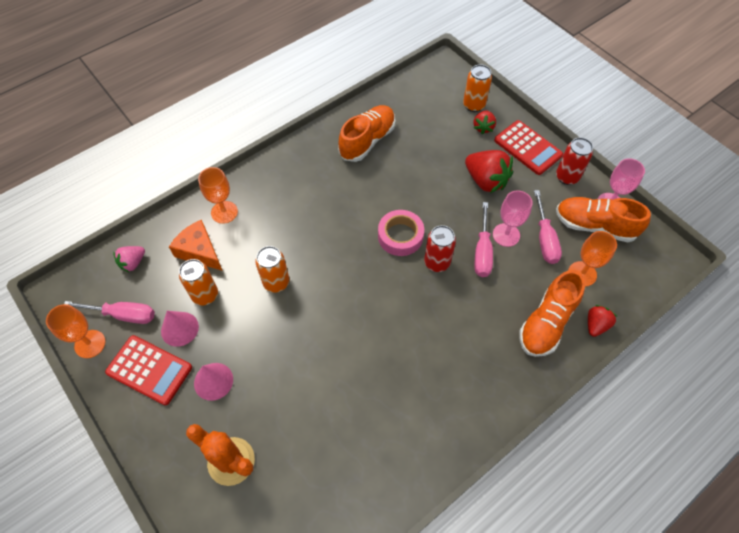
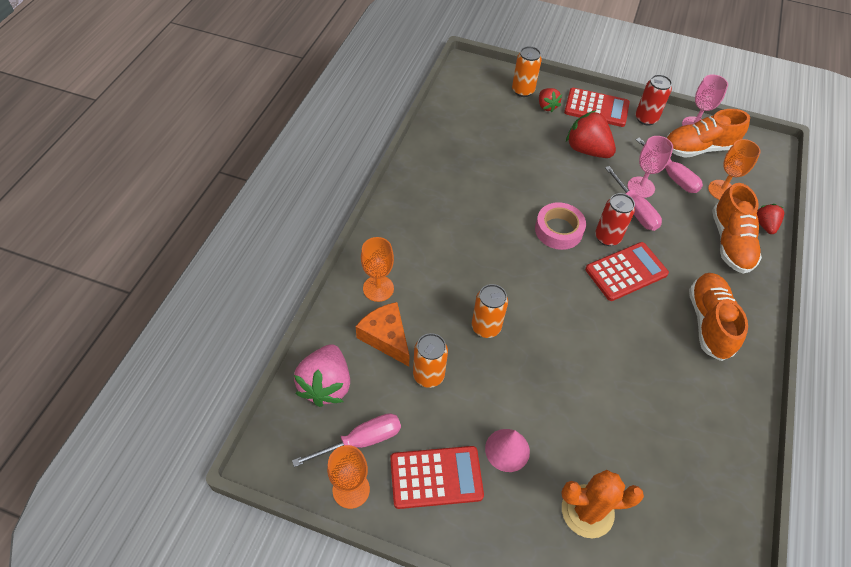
camera: 35 degrees left, 5 degrees down
pink strawberry [113,246,145,272] -> pink strawberry [294,344,350,407], size x1.77
pink cone [161,311,199,347] -> none
orange cheese [169,220,223,271] -> orange cheese turned 45 degrees clockwise [356,302,410,366]
orange shoe [338,105,395,162] -> orange shoe moved to [689,273,748,361]
red strawberry [465,150,513,193] -> red strawberry turned 150 degrees counterclockwise [566,111,616,158]
none -> red calculator [585,242,669,301]

